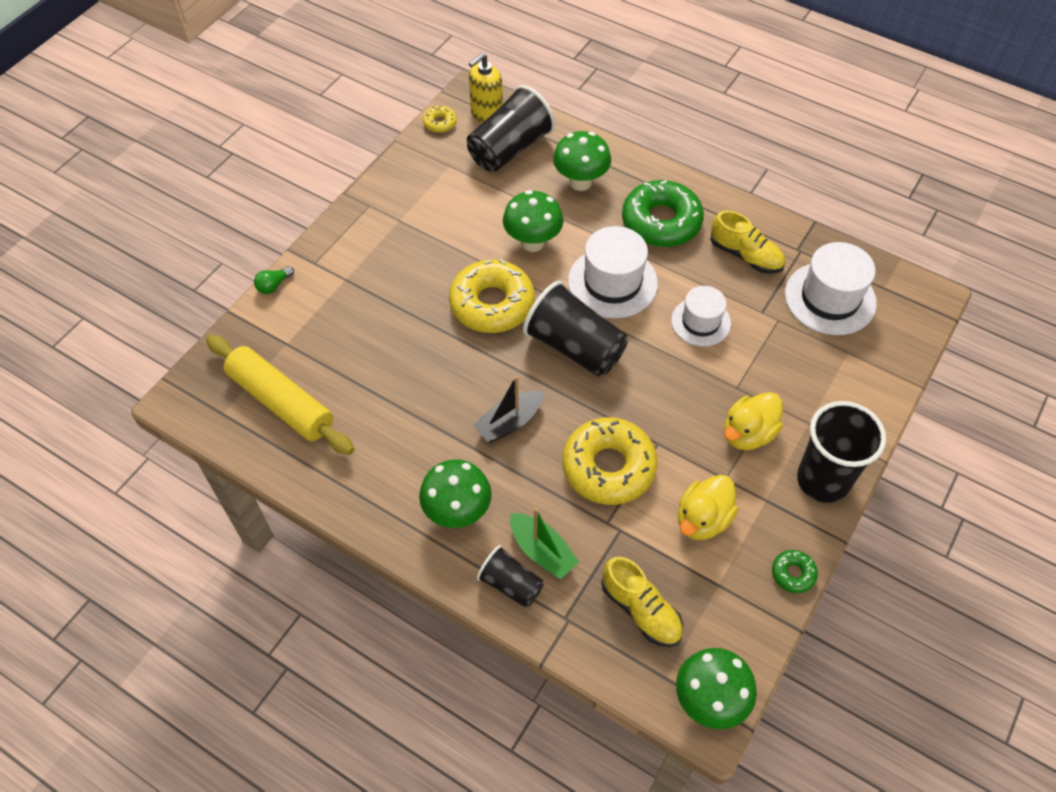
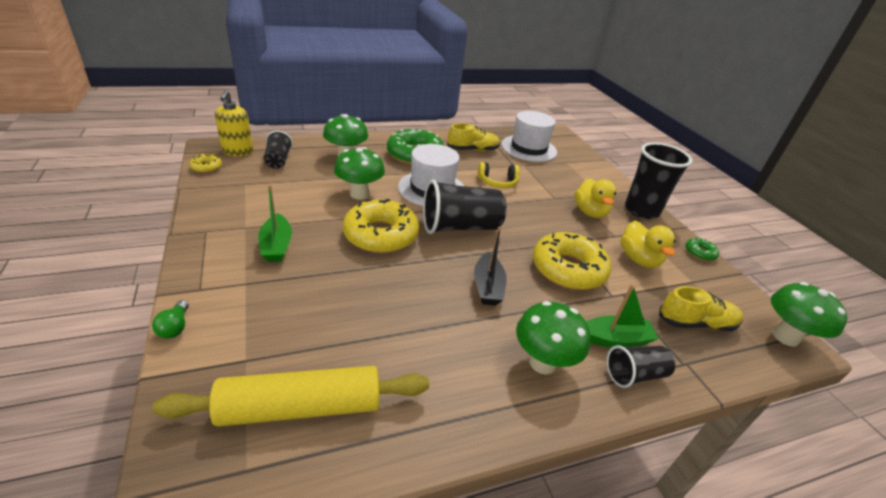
camera: 55 degrees left, 20 degrees down
black cup [467,85,555,172] -> black cup [264,131,293,169], size x0.56
white hat [671,286,731,346] -> yellow headphones [478,162,520,188]
none -> green boat [258,185,292,262]

